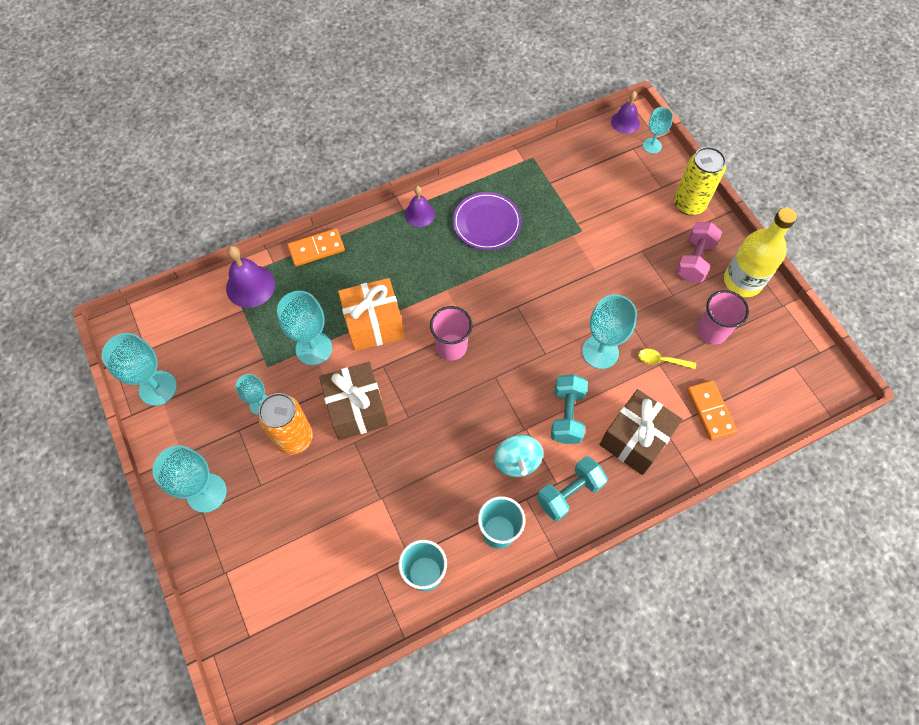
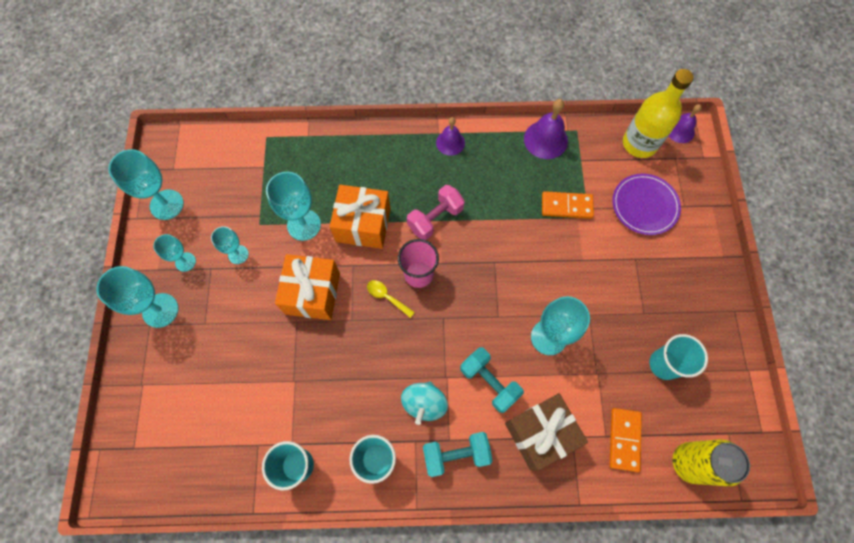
camera: 25 degrees right, 5 degrees up
purple bell [226,246,275,308] -> purple bell moved to [524,99,568,159]
orange can [258,393,313,455] -> none
orange domino [287,228,345,266] -> orange domino moved to [542,191,594,219]
brown gift [319,362,388,440] -> orange gift [275,254,340,320]
purple plate [453,192,522,250] -> purple plate moved to [612,174,681,235]
turquoise dumbbell [551,374,588,444] -> turquoise dumbbell turned 75 degrees counterclockwise [460,347,524,413]
yellow spoon [638,349,696,369] -> yellow spoon moved to [367,280,415,318]
turquoise goblet [643,107,673,154] -> turquoise goblet moved to [153,234,196,272]
yellow can [674,147,726,215] -> yellow can moved to [672,439,750,487]
pink dumbbell [676,222,722,283] -> pink dumbbell moved to [407,185,465,240]
pink cup [697,290,749,345] -> turquoise cup [649,334,708,380]
yellow bottle [724,207,797,297] -> yellow bottle moved to [623,69,694,158]

